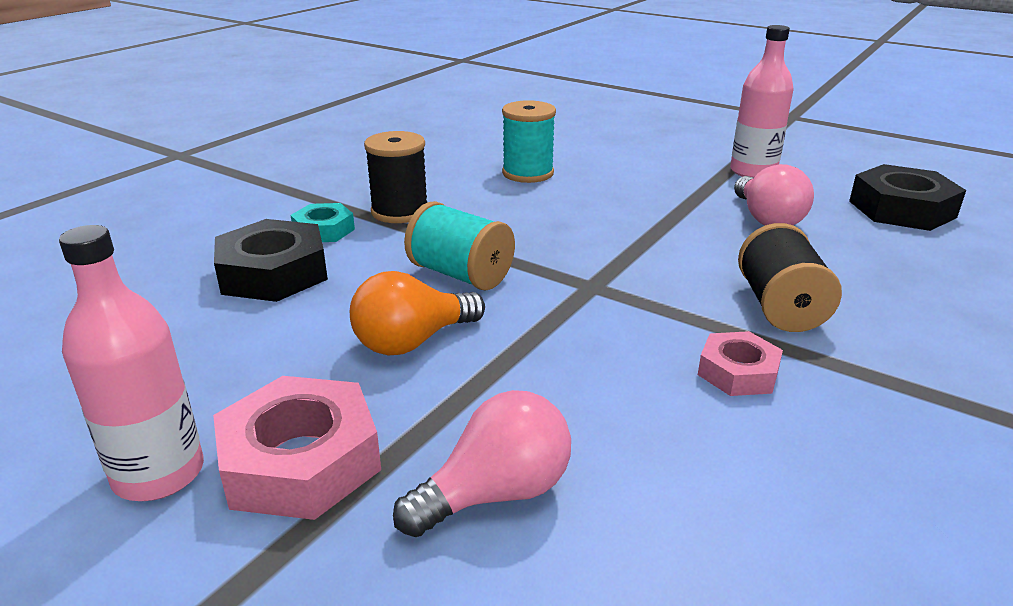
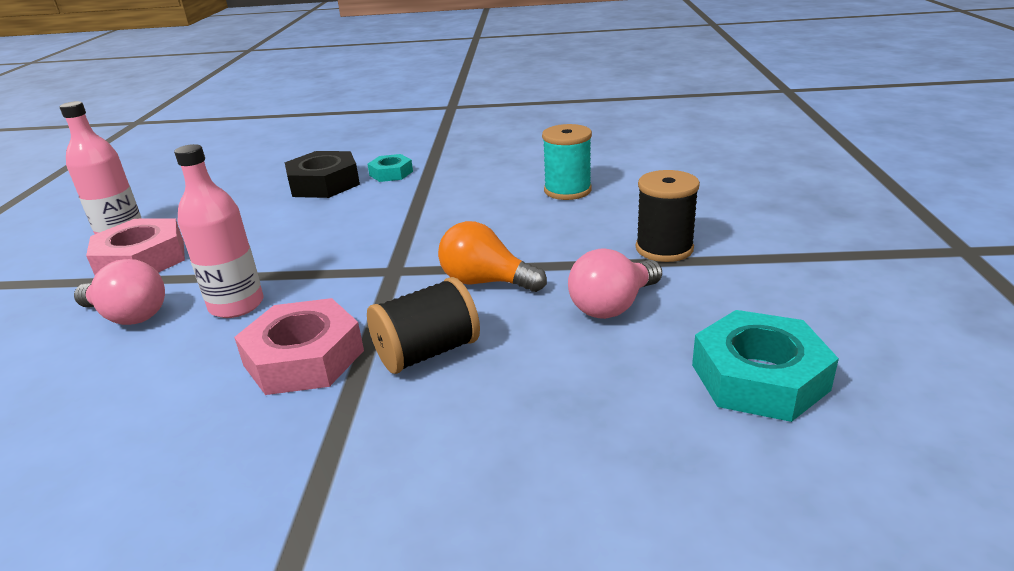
camera: 60 degrees right, 0 degrees up
orange light bulb [350,271,485,355] -> orange light bulb moved to [438,221,547,292]
black spool [364,131,427,223] -> black spool moved to [636,170,700,262]
turquoise spool [404,201,515,290] -> none
pink nut [698,331,783,396] -> pink nut [234,298,364,395], size x1.71
pink bottle [730,25,794,178] -> pink bottle moved to [174,144,264,318]
black nut [849,164,966,231] -> turquoise nut [692,310,839,422]

